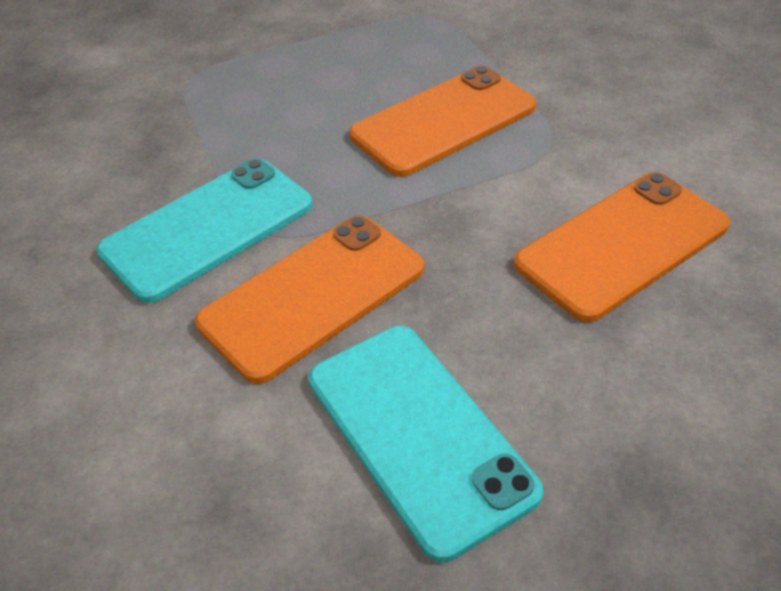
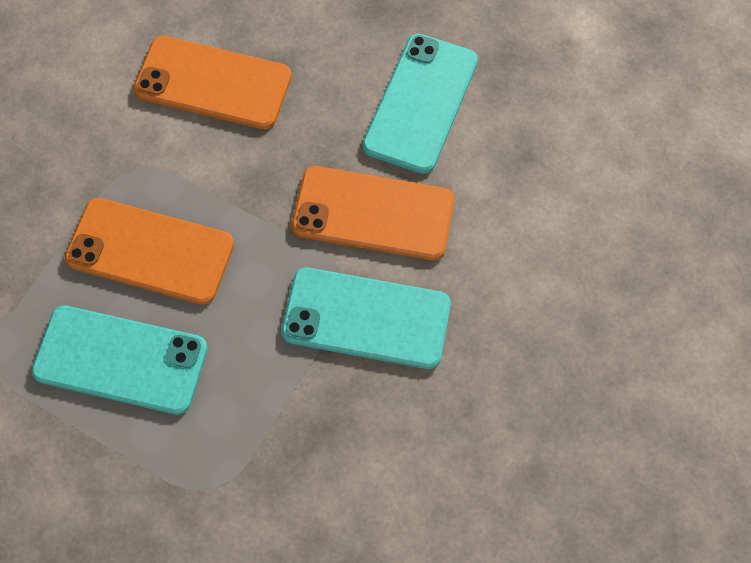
camera: 130 degrees left, 20 degrees up
none -> turquoise phone [31,306,208,415]

